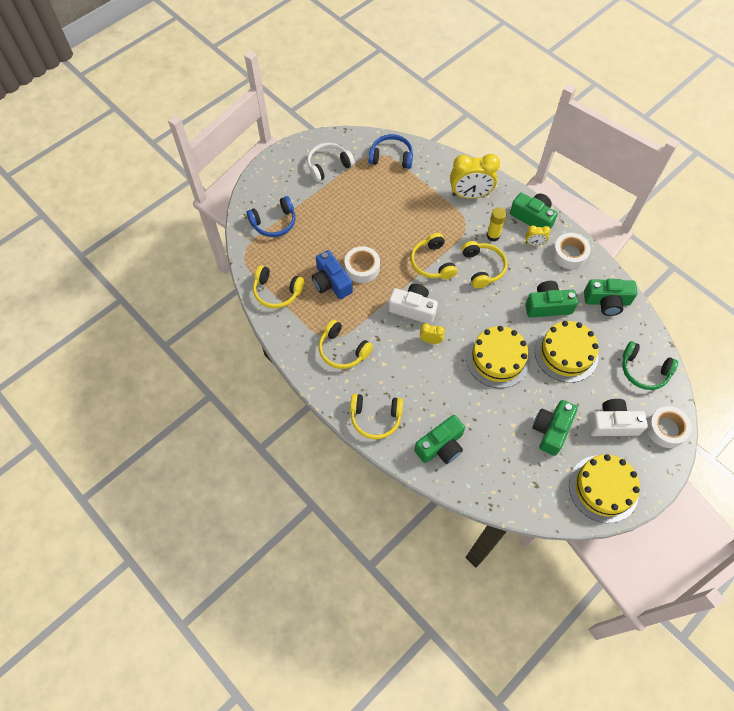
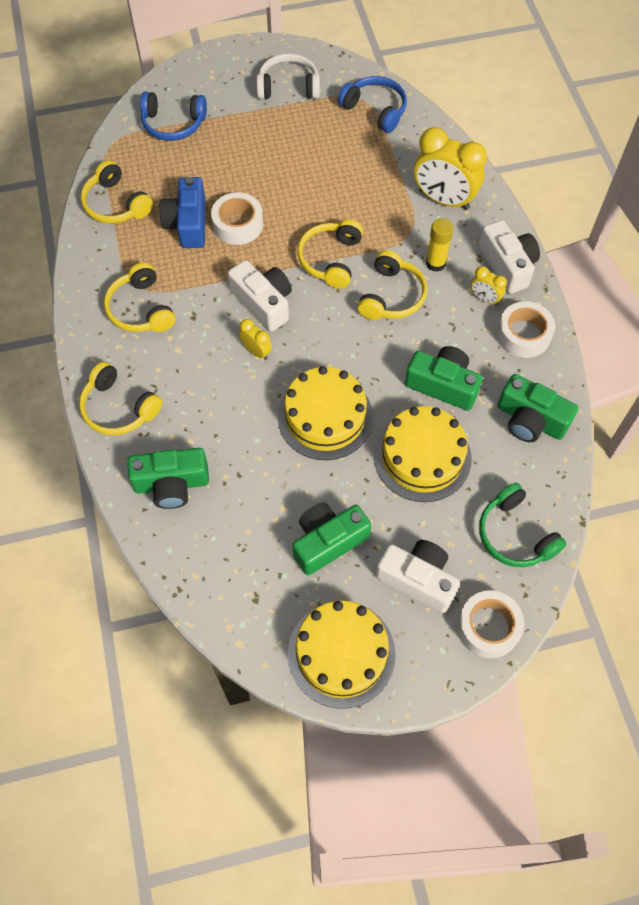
camera: 30 degrees right, 0 degrees up
green camera [510,193,558,229] -> white camera [479,220,540,294]

